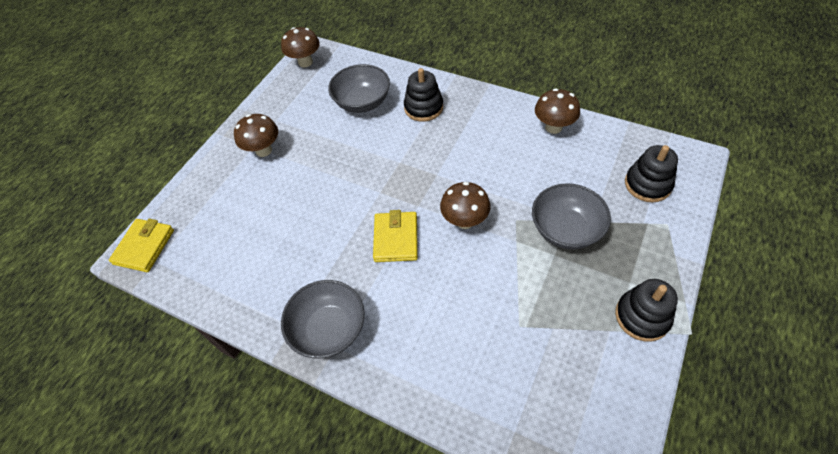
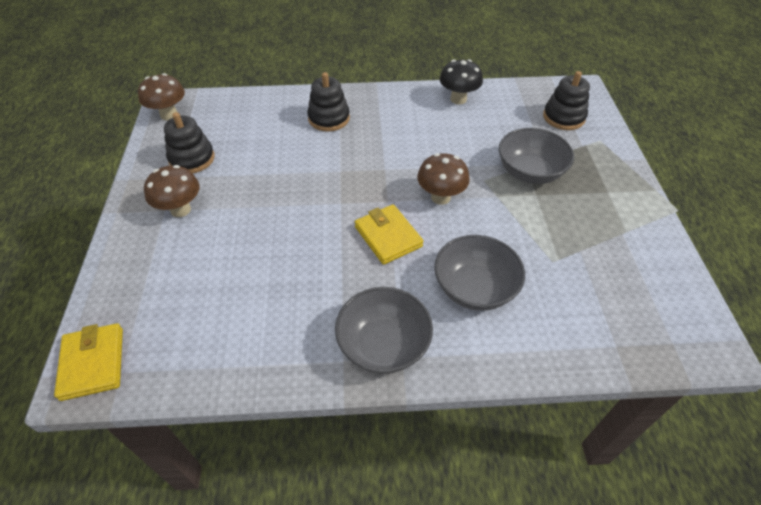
camera: 35 degrees left, 5 degrees down
grey bowl [328,64,390,113] -> grey bowl moved to [434,235,525,311]
brown mushroom [535,88,580,134] -> black mushroom [440,59,483,104]
black stacking toy [615,279,678,341] -> black stacking toy moved to [164,112,215,173]

